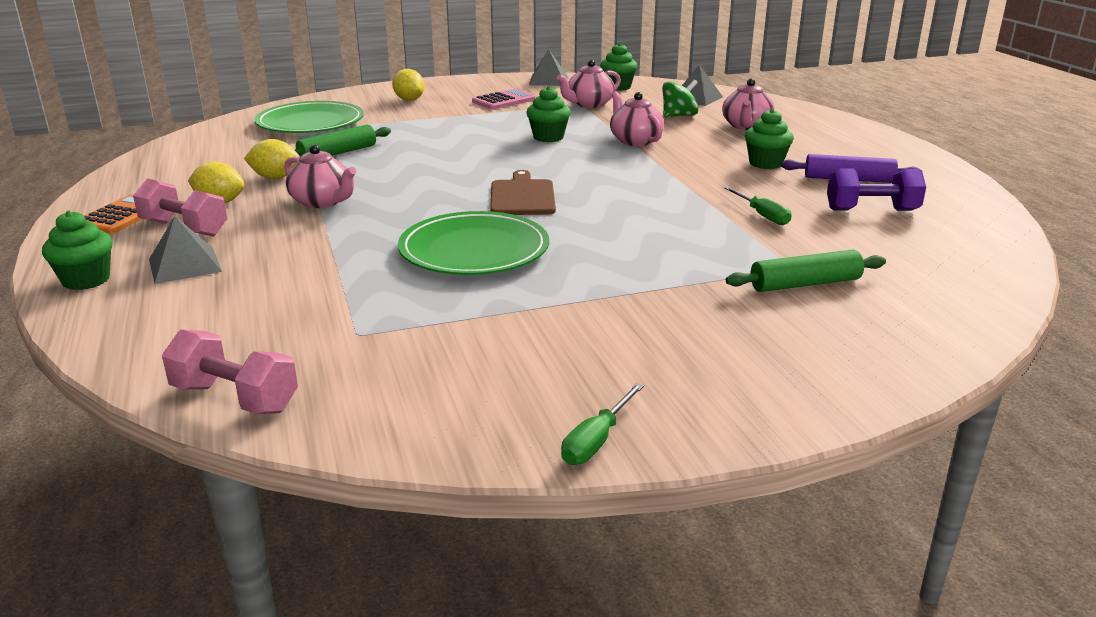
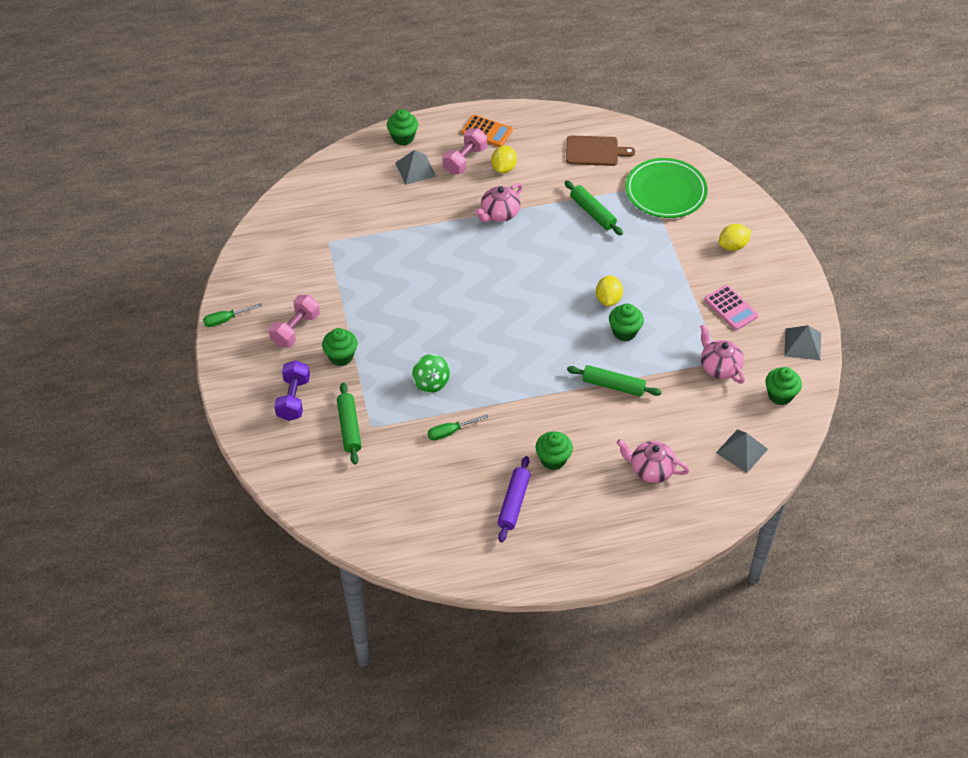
camera: 95 degrees right, 25 degrees up
pink dumbbell [162,329,298,414] -> pink dumbbell moved to [269,295,320,348]
yellow lemon [244,139,300,179] -> yellow lemon moved to [596,275,623,306]
green plate [398,211,549,275] -> none
brown cutting board [490,170,556,215] -> brown cutting board moved to [566,135,635,166]
green screwdriver [561,383,644,465] -> green screwdriver turned 60 degrees counterclockwise [203,303,262,327]
pink teapot [610,91,664,146] -> green rolling pin [567,365,662,397]
green spinning top [662,79,699,118] -> green spinning top moved to [412,354,450,393]
purple dumbbell [827,169,926,211] -> purple dumbbell moved to [274,360,310,421]
none -> green cupcake [322,328,357,366]

